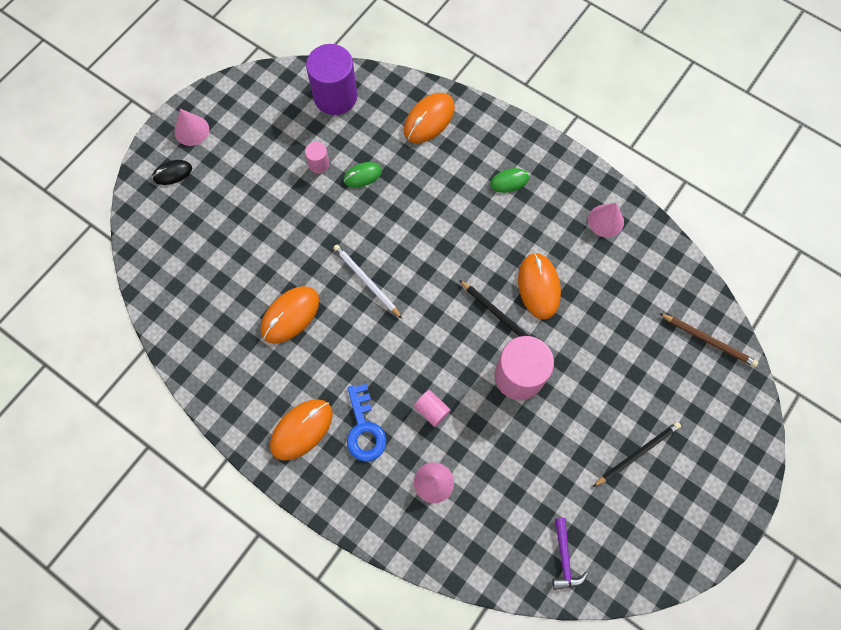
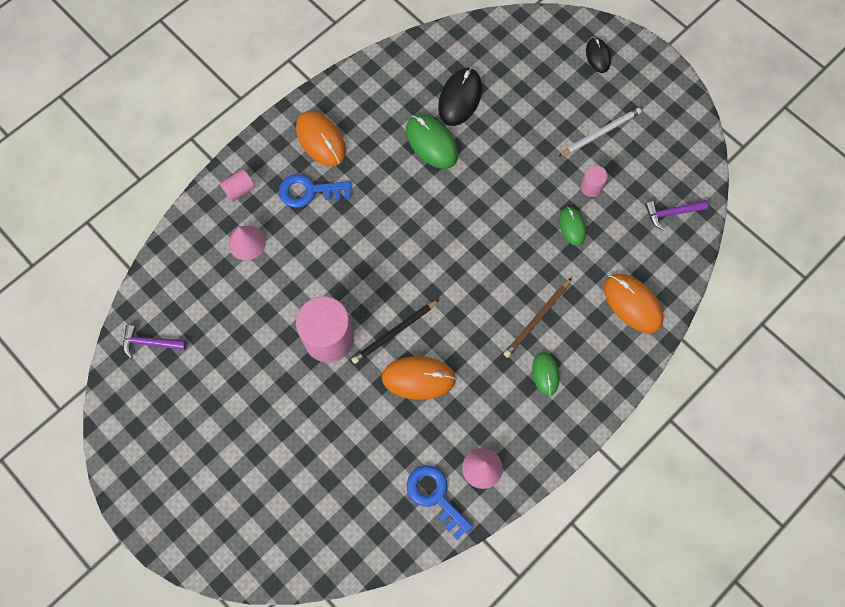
camera: 100 degrees right, 0 degrees up
pink cone [175,109,209,146] -> none
orange mouse [261,286,319,344] -> green mouse [406,114,458,169]
purple cylinder [306,44,357,115] -> purple hammer [645,200,708,231]
white pencil [333,244,402,319] -> white pencil moved to [558,107,642,157]
pink cylinder [414,390,450,427] -> pink cylinder moved to [220,169,255,202]
black pencil [593,422,681,487] -> none
brown pencil [659,313,758,367] -> brown pencil moved to [504,278,572,358]
none -> blue key [407,465,473,540]
none -> black mouse [438,68,482,126]

